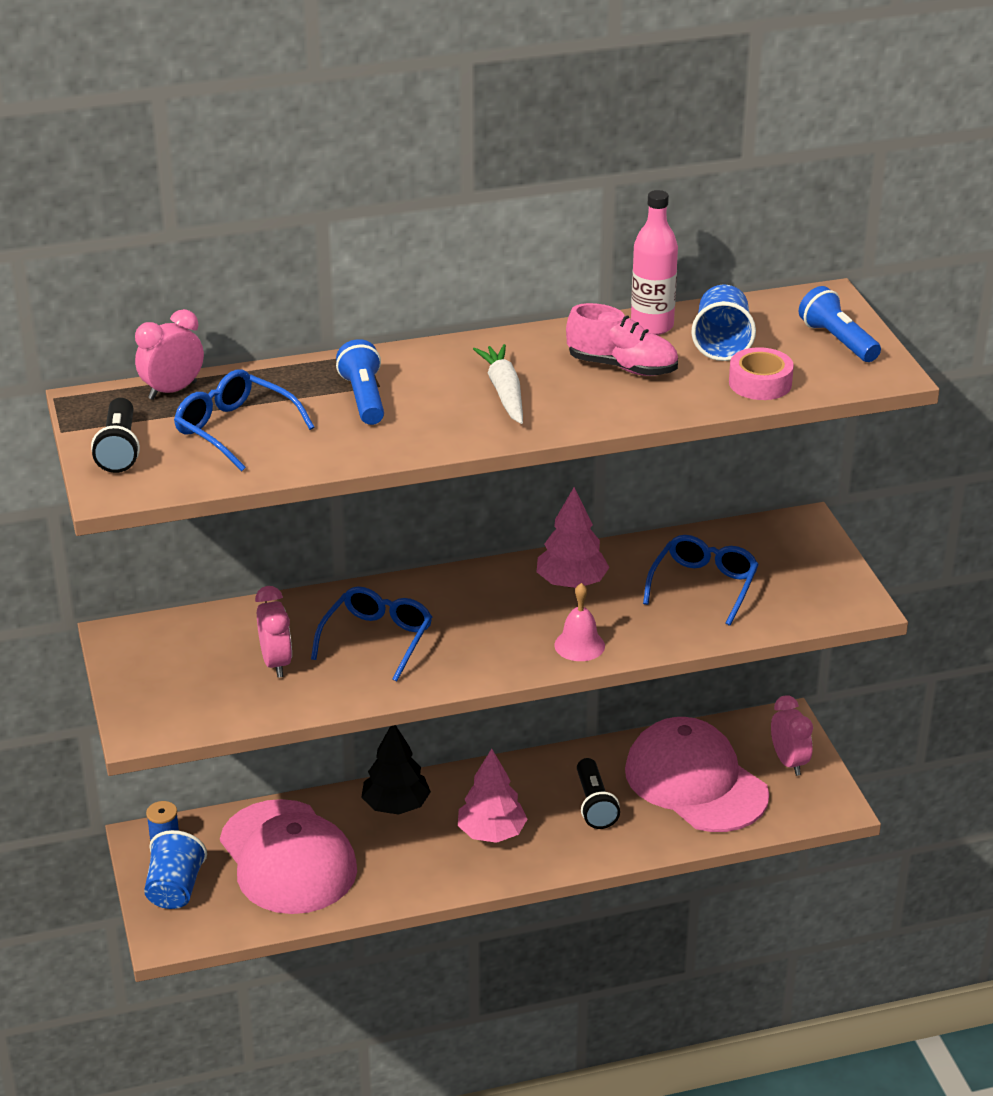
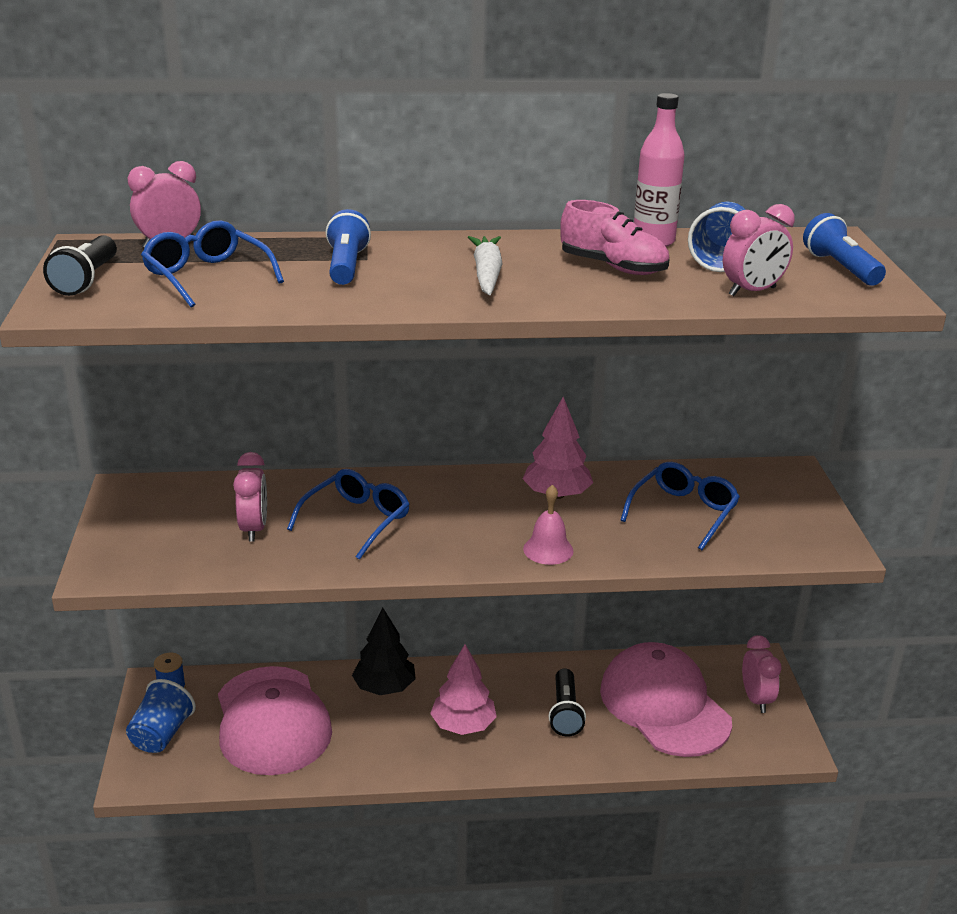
camera: 10 degrees right, 5 degrees down
pink tape [729,347,794,400] -> pink clock [723,204,795,296]

